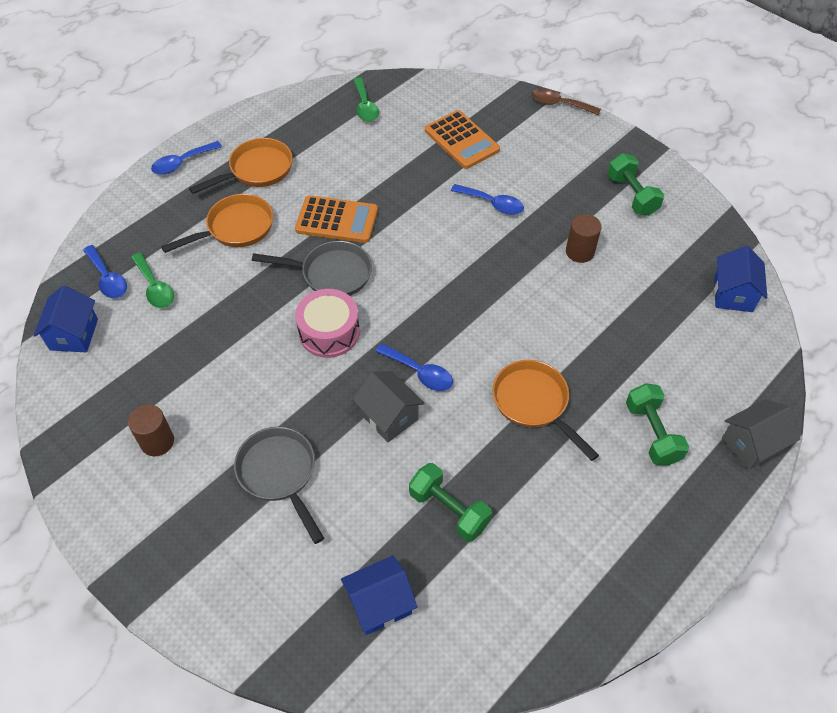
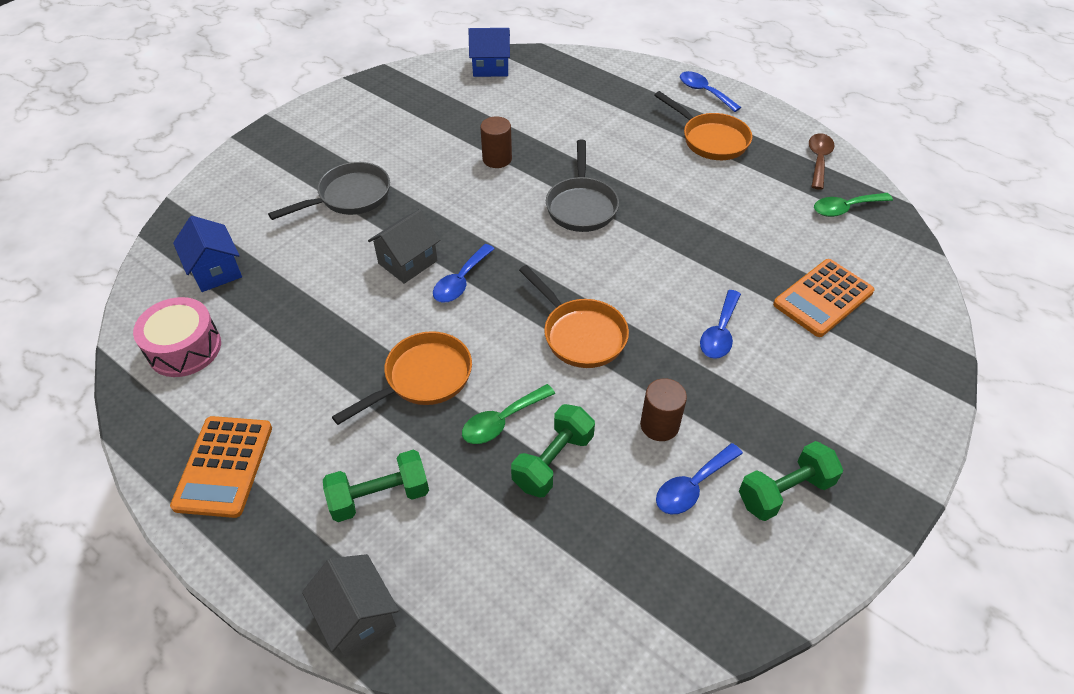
camera: 85 degrees right, 5 degrees down
blue spoon [83,245,127,298] -> blue spoon moved to [656,443,743,515]
brown cylinder [128,404,174,456] -> brown cylinder moved to [480,116,512,168]
green spoon [131,253,174,308] -> green spoon moved to [462,384,555,444]
orange pan [161,194,273,253] -> orange pan moved to [519,265,629,368]
orange calculator [295,195,378,243] -> orange calculator moved to [170,416,272,518]
pink drum [295,289,360,358] -> pink drum moved to [133,297,221,377]
green dumbbell [409,463,492,542] -> green dumbbell moved to [511,404,595,498]
brown spoon [532,88,601,115] -> brown spoon moved to [809,133,835,190]
blue house [714,246,767,312] -> none

